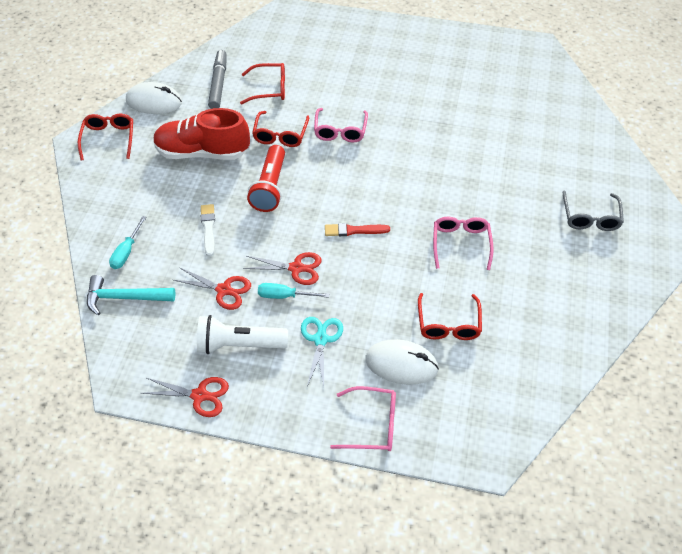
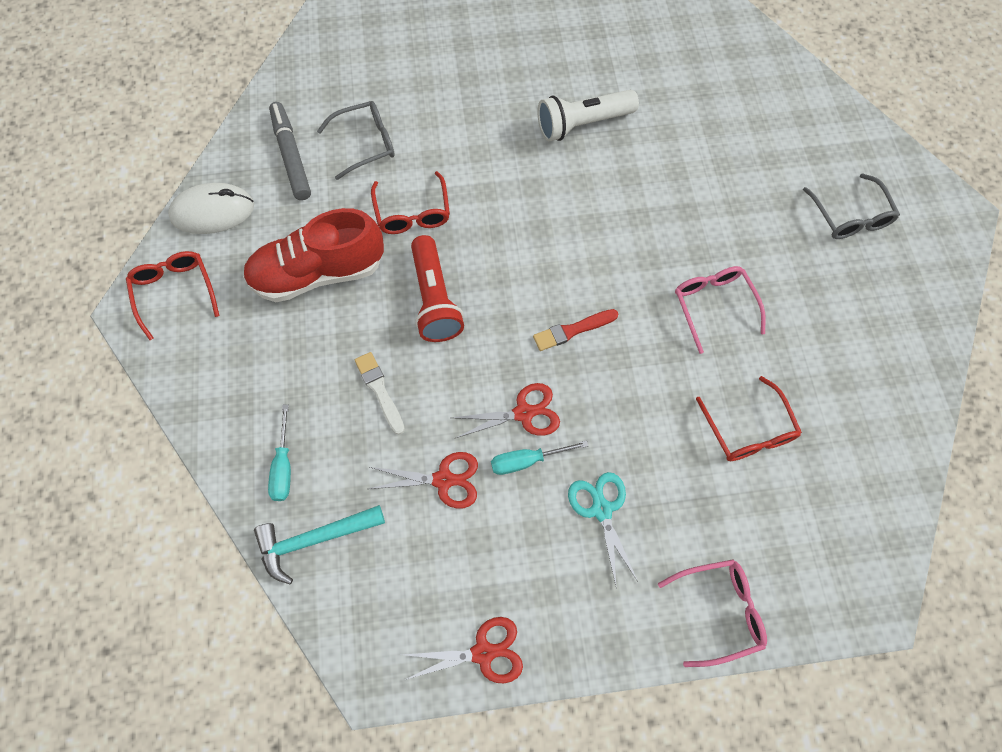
camera: 20 degrees left, 15 degrees up
white flashlight [197,315,288,354] -> white flashlight moved to [537,90,639,141]
red glasses [240,63,285,105] -> grey glasses [317,101,395,180]
pink glasses [314,108,368,142] -> none
white mouse [365,339,439,385] -> none

